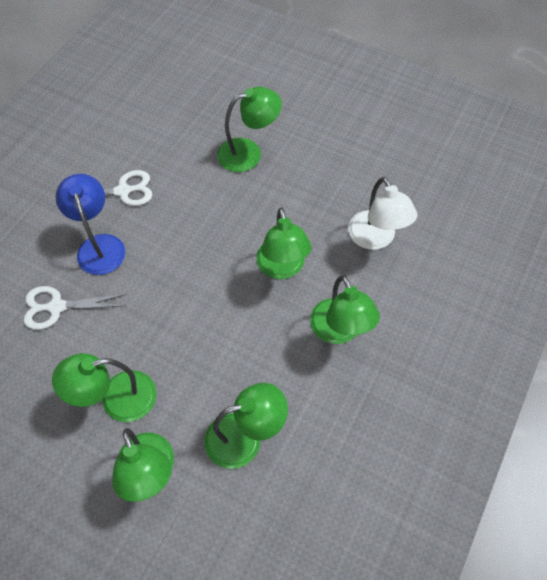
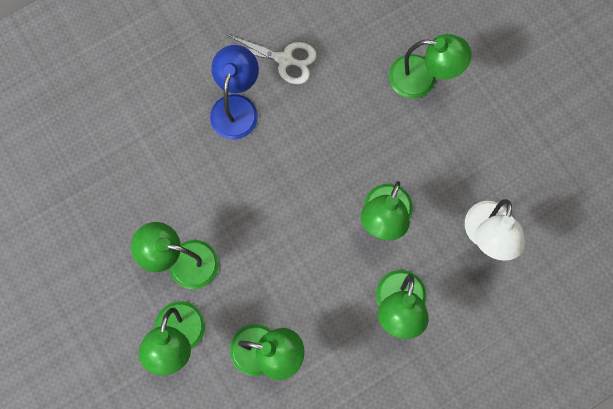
camera: 30 degrees right, 15 degrees up
white scissors [24,286,126,330] -> none

